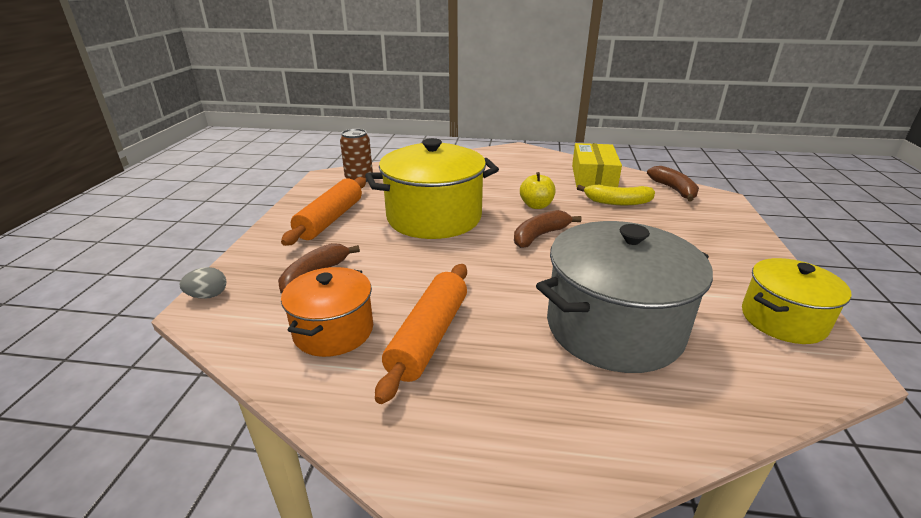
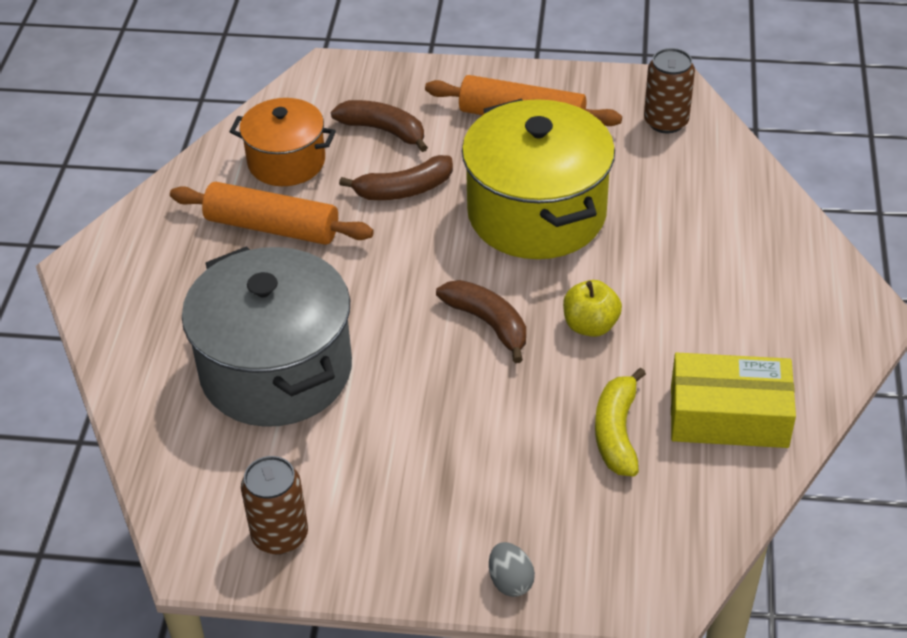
camera: 90 degrees right, 15 degrees up
grey egg [180,267,226,299] -> grey egg moved to [489,542,535,597]
brown banana [647,166,699,201] -> brown banana moved to [339,155,453,200]
yellow pot [742,258,852,344] -> brown can [241,456,308,555]

